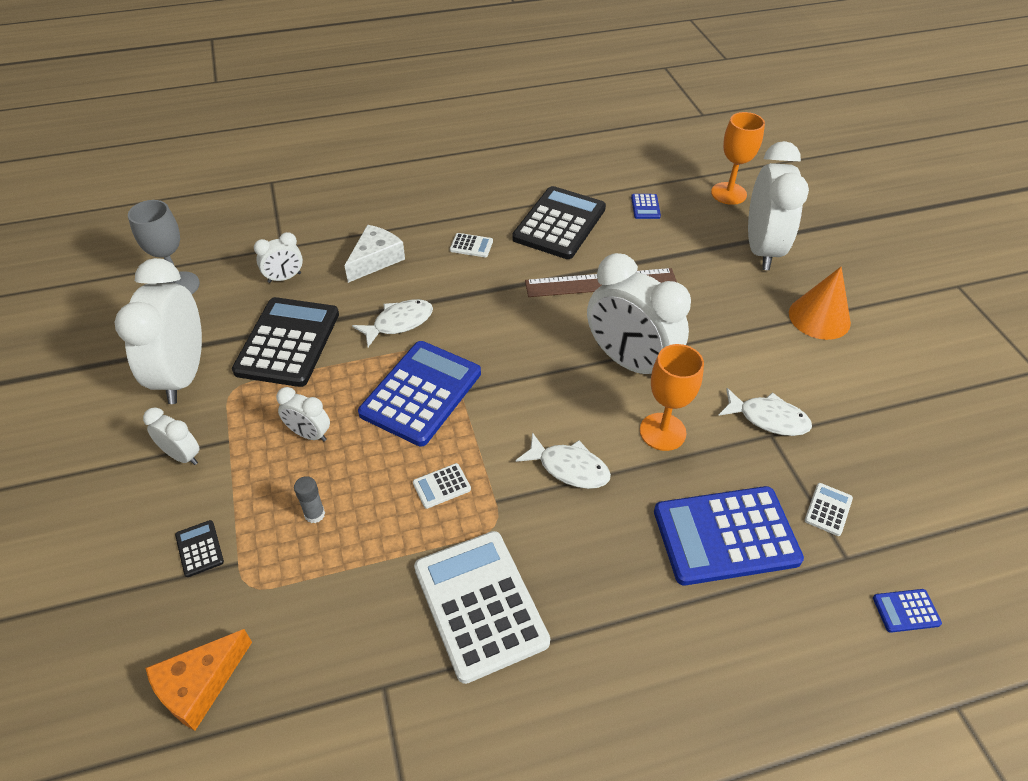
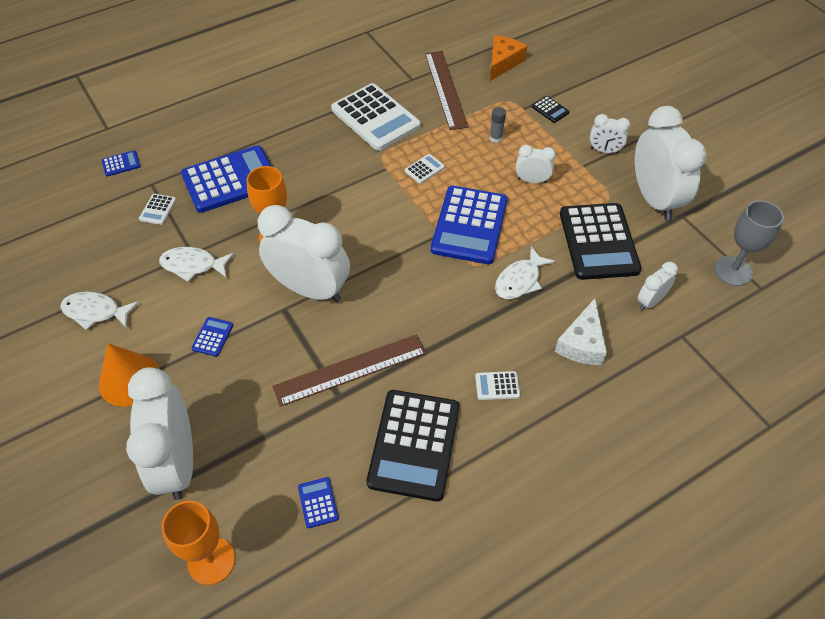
camera: 165 degrees right, 5 degrees up
white fish [515,432,611,489] -> white fish moved to [60,292,139,330]
none -> blue calculator [192,317,233,357]
none -> brown ruler [425,51,469,130]

